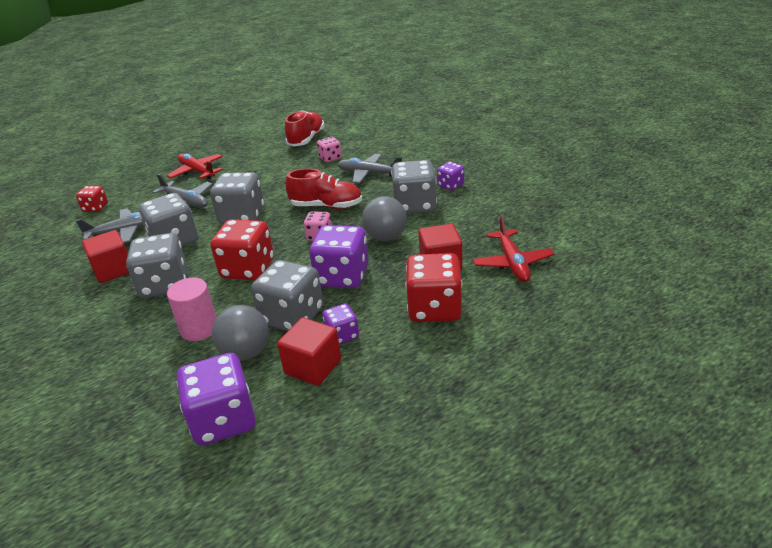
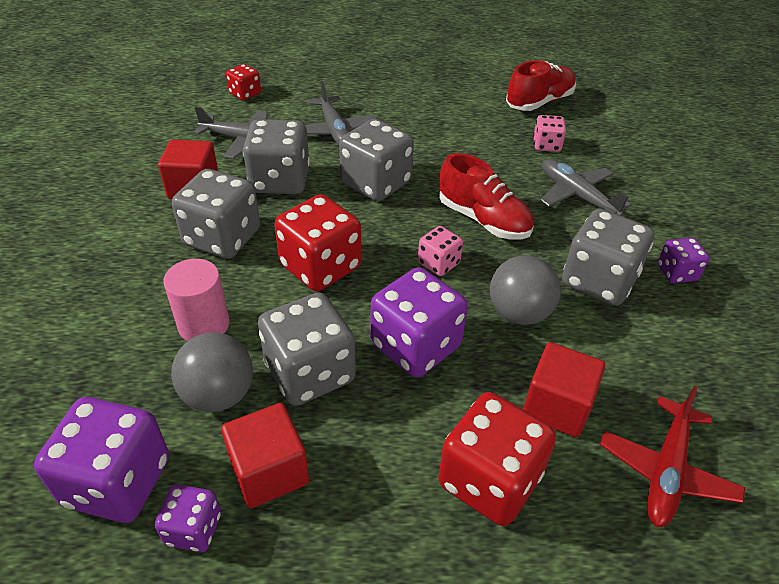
camera: 30 degrees right, 10 degrees up
red plane [167,154,223,179] -> none
purple dice [322,303,359,344] -> purple dice moved to [155,484,221,552]

